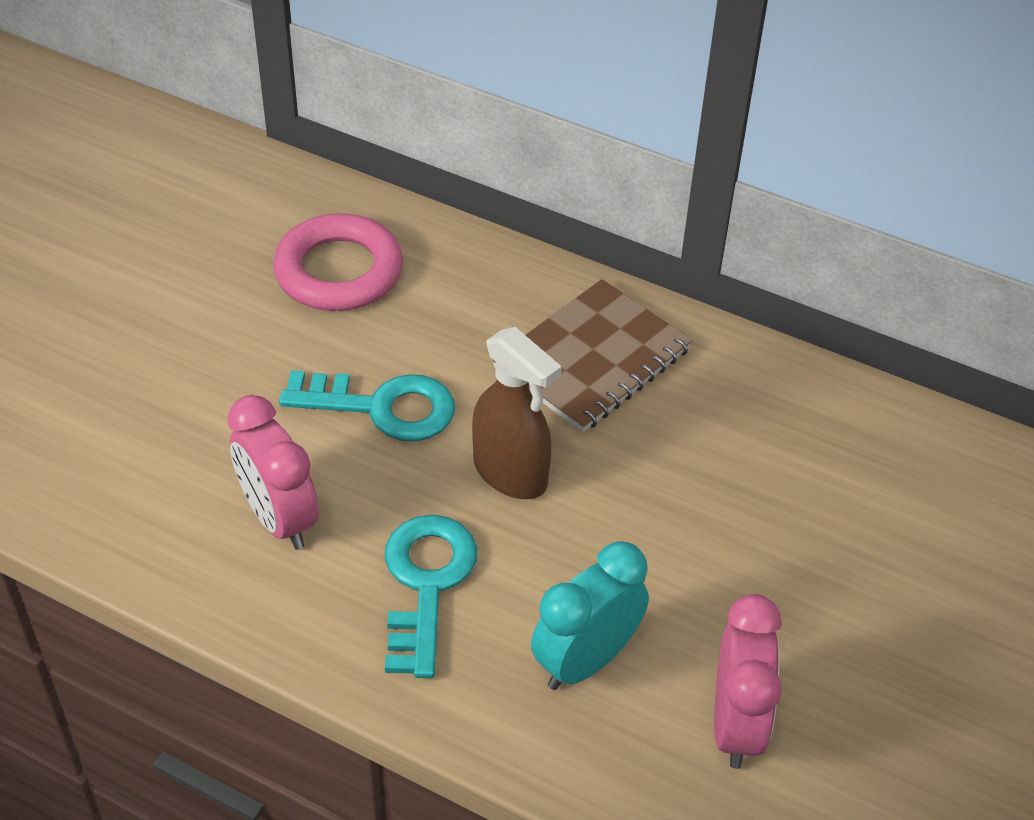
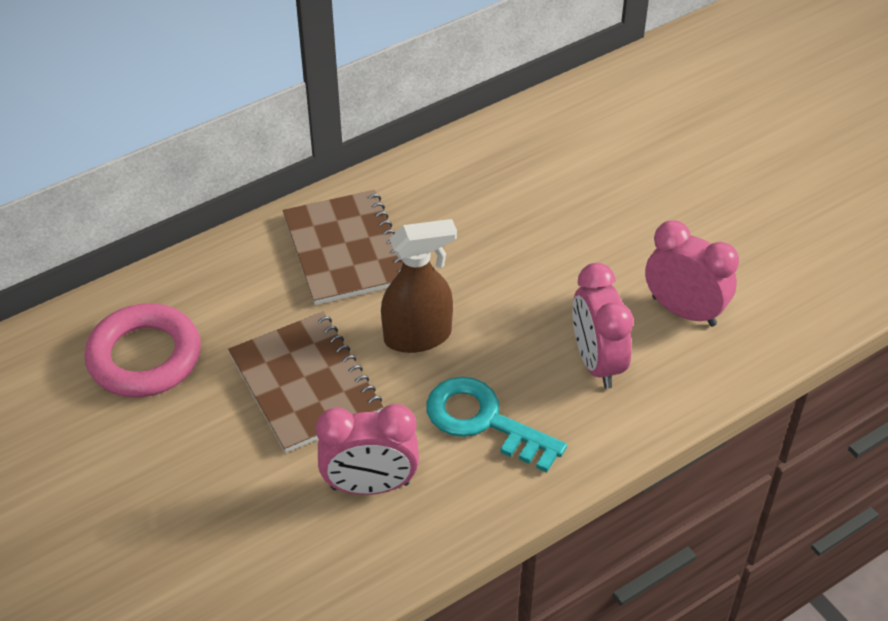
camera: 60 degrees left, 0 degrees up
turquoise key [279,370,455,442] -> brown notebook [228,312,384,453]
turquoise clock [531,541,649,690] -> pink clock [572,263,634,389]

